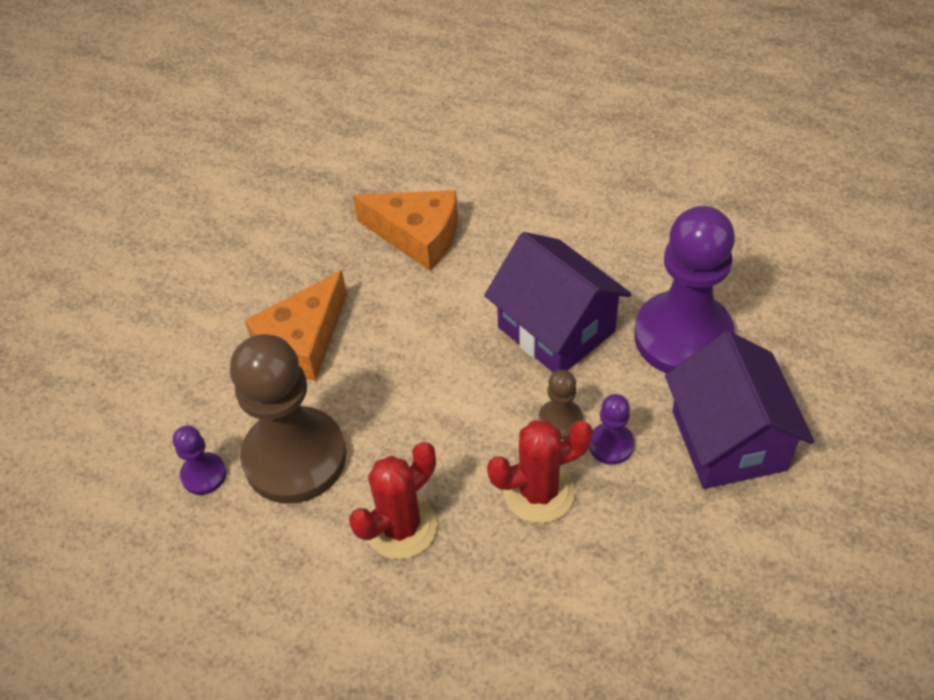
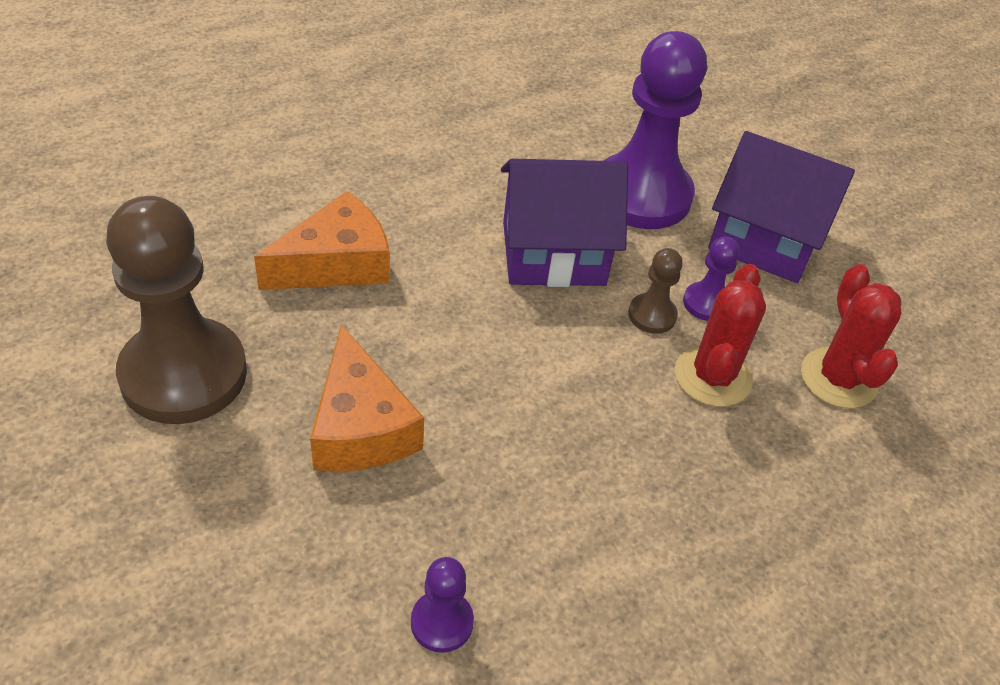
camera: 60 degrees left, 5 degrees down
brown pawn [230,334,346,504] -> brown pawn moved to [106,196,247,424]
red cactus [349,442,437,559] -> red cactus moved to [801,264,901,409]

